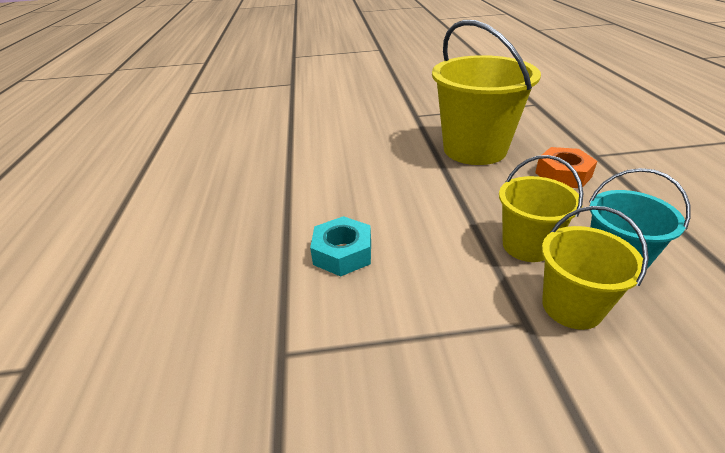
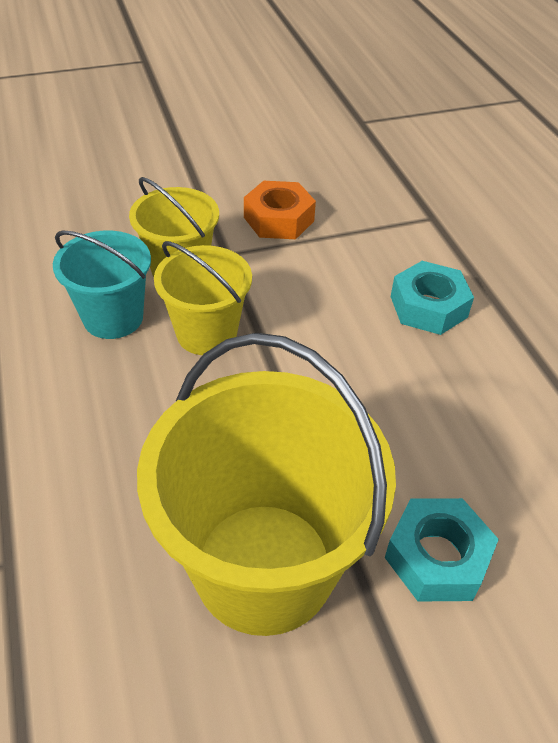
camera: 165 degrees right, 10 degrees up
orange nut [535,147,597,188] -> orange nut moved to [244,181,316,239]
none -> turquoise nut [385,498,499,601]

